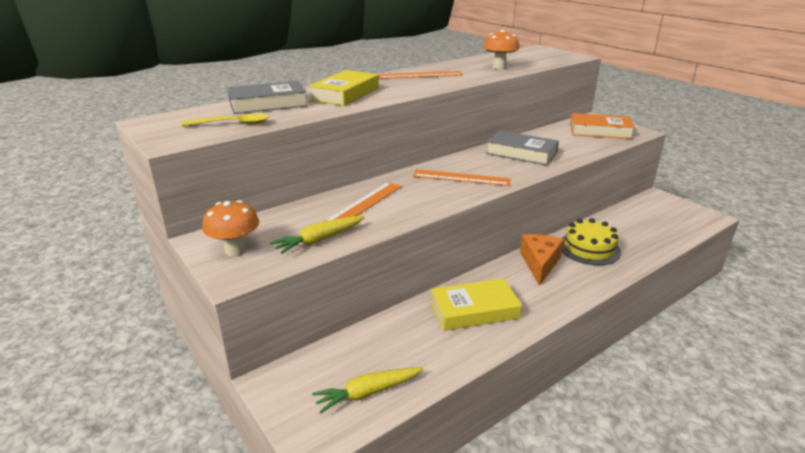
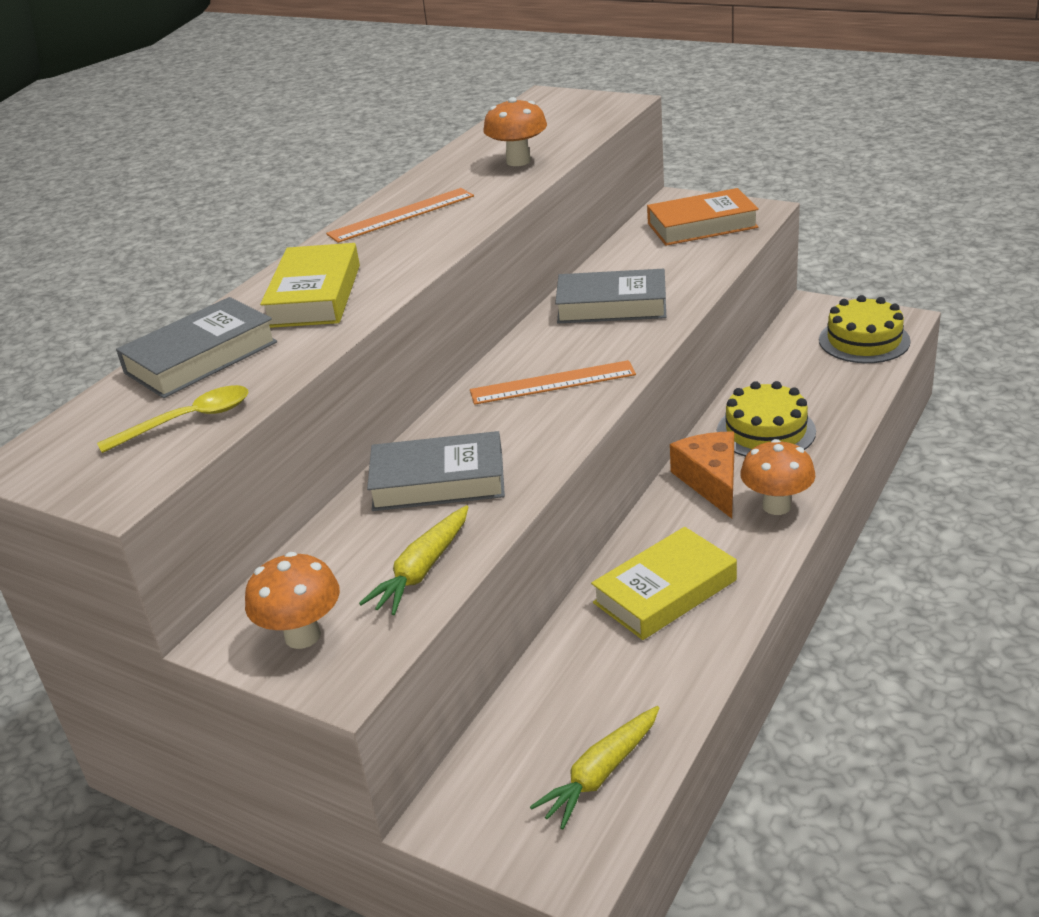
camera: 20 degrees left, 5 degrees up
orange ruler [325,182,401,221] -> grey book [367,431,505,511]
none -> orange mushroom [740,439,816,515]
none -> yellow cake [819,295,911,363]

